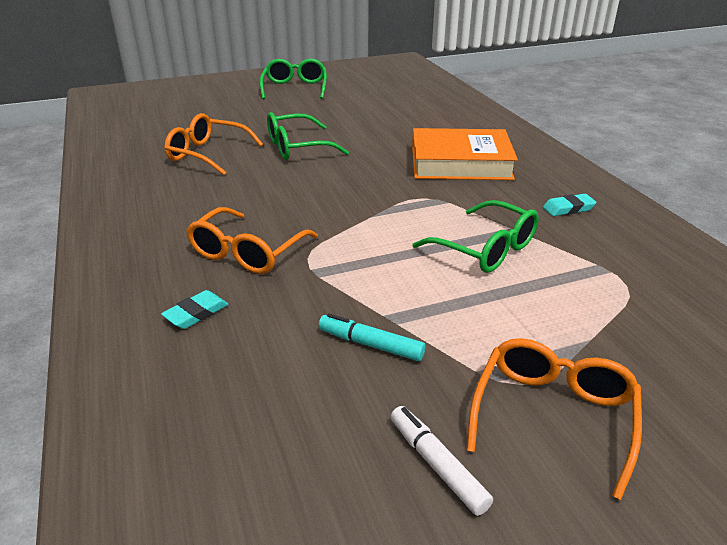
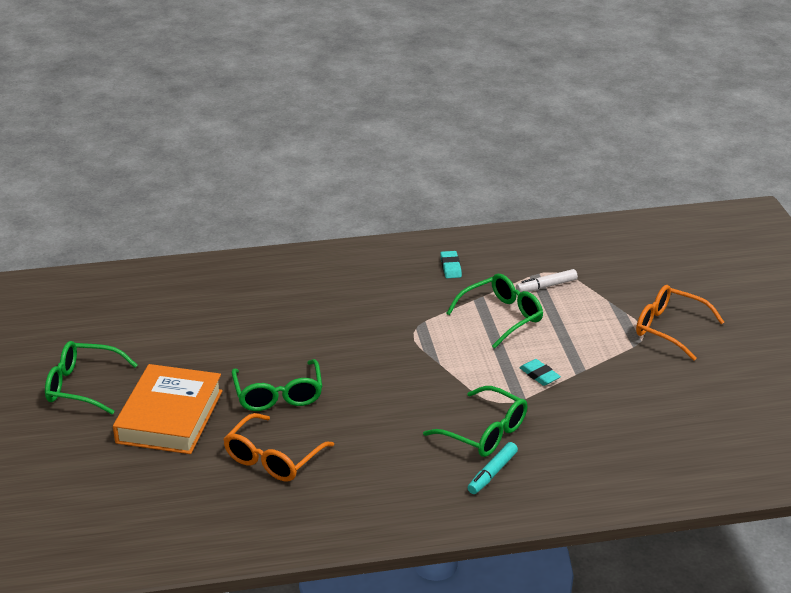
camera: 80 degrees left, 0 degrees up
turquoise eraser [161,290,229,329] -> turquoise eraser moved to [519,359,561,386]
orange glasses [186,207,318,274] -> green glasses [423,386,527,457]
turquoise marker [319,313,426,361] -> turquoise marker moved to [467,442,518,494]
white marker [391,406,493,516] -> white marker moved to [516,269,578,293]
orange book [412,128,518,180] -> orange book moved to [113,364,223,454]

